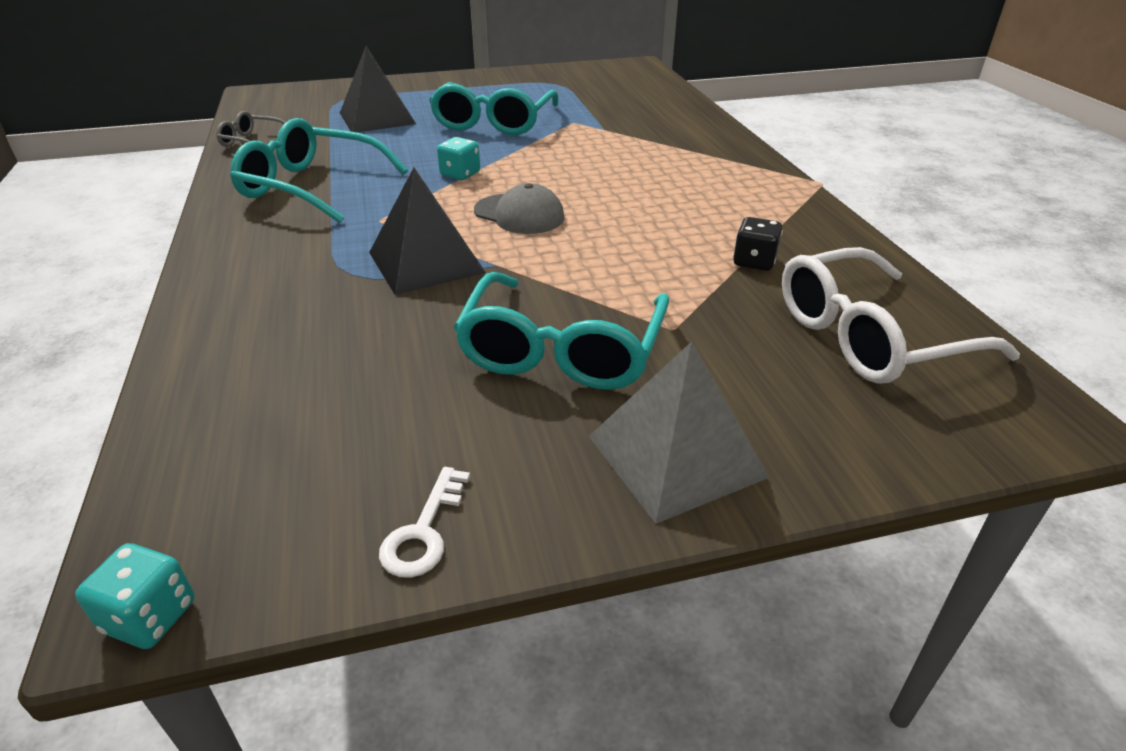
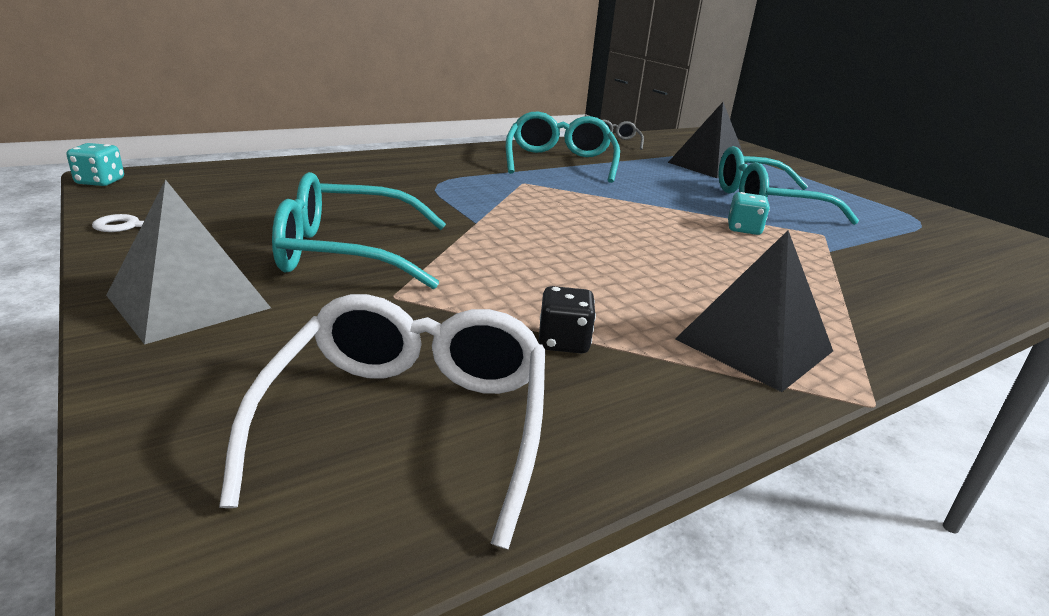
camera: 70 degrees right, 10 degrees down
black pyramid [369,168,486,295] -> black pyramid moved to [675,231,833,392]
turquoise dice [437,137,480,180] -> turquoise dice moved to [728,192,770,235]
grey cap [474,183,565,234] -> none
white glasses [782,247,1020,384] -> white glasses turned 45 degrees clockwise [219,294,545,549]

